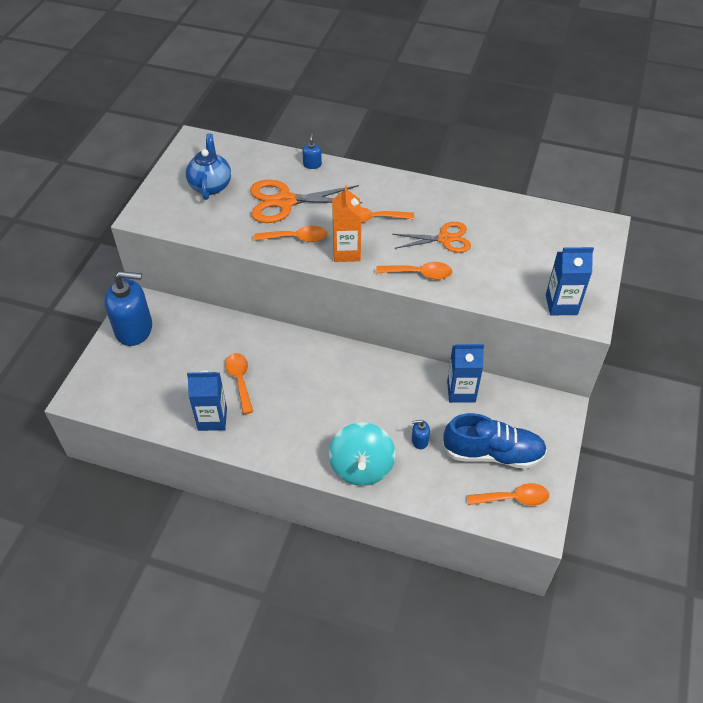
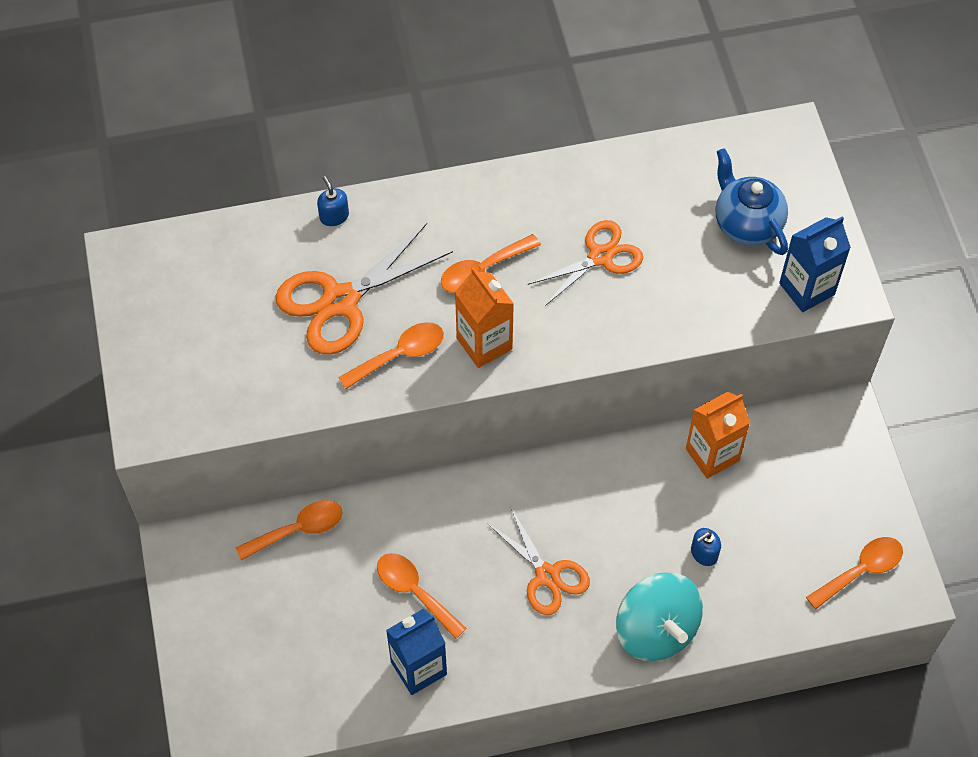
camera: 30 degrees left, 10 degrees up
blue soap dispenser [104,271,152,346] -> none
blue teapot [186,134,231,200] -> blue teapot moved to [716,148,788,255]
orange spoon [376,262,453,279] -> orange spoon moved to [236,500,343,560]
blue shoe [442,413,547,469] -> none
blue carton [447,344,484,403] -> orange carton [686,392,750,479]
none -> orange scissors [487,508,590,615]

